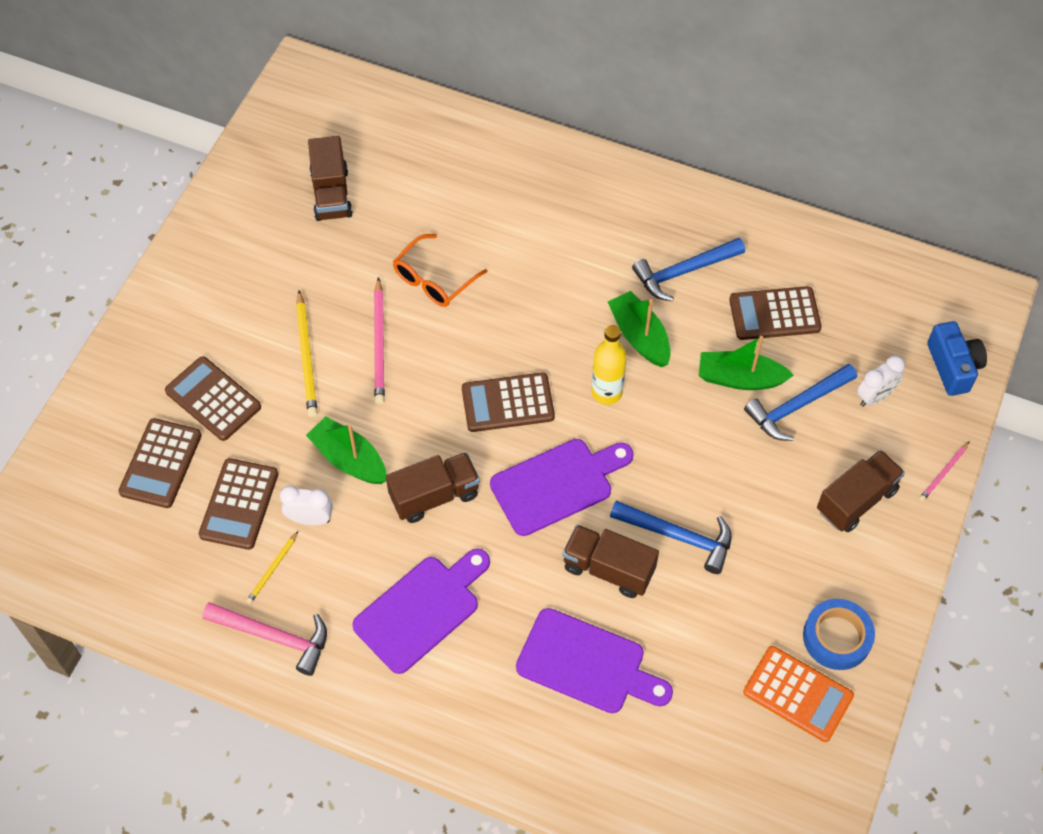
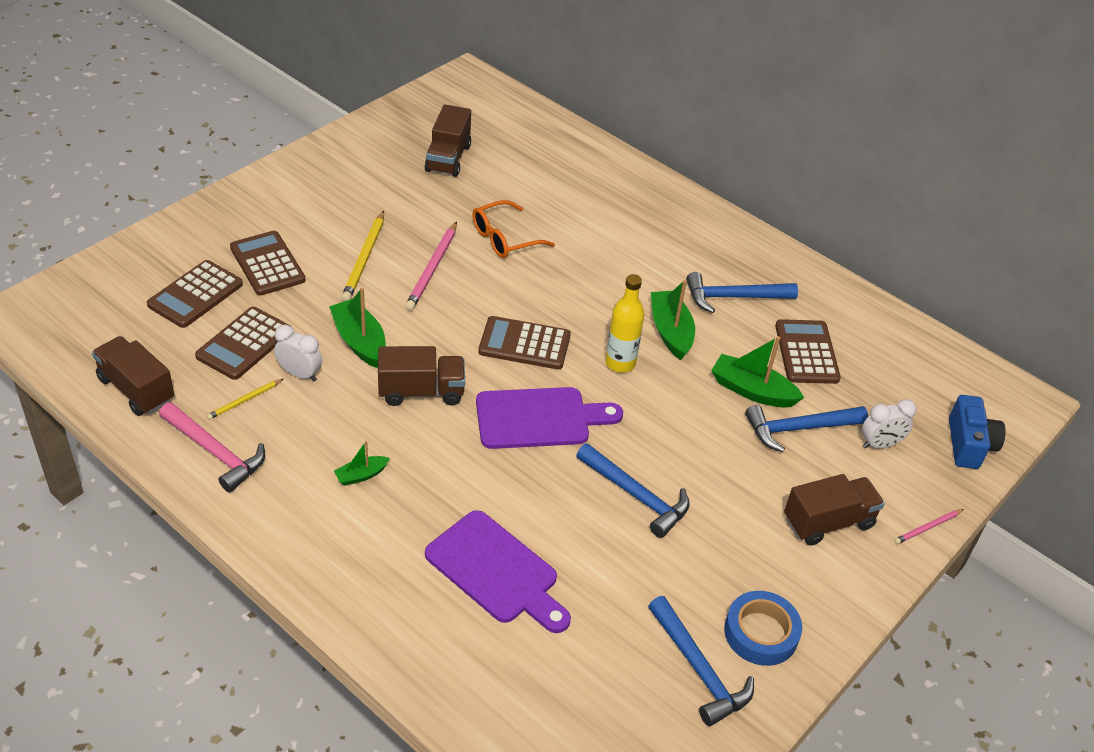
camera: 15 degrees right, 15 degrees down
purple cutting board [352,548,490,674] -> green boat [334,441,390,486]
brown truck [562,525,659,598] -> brown truck moved to [92,336,174,416]
brown calculator [729,286,822,340] -> brown calculator turned 75 degrees clockwise [775,319,841,384]
orange calculator [743,646,854,742] -> blue hammer [648,596,754,726]

